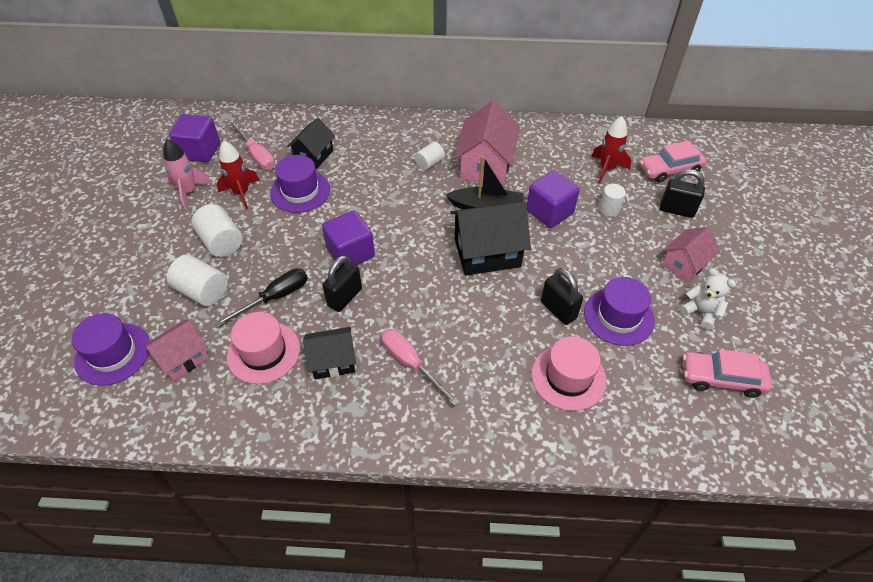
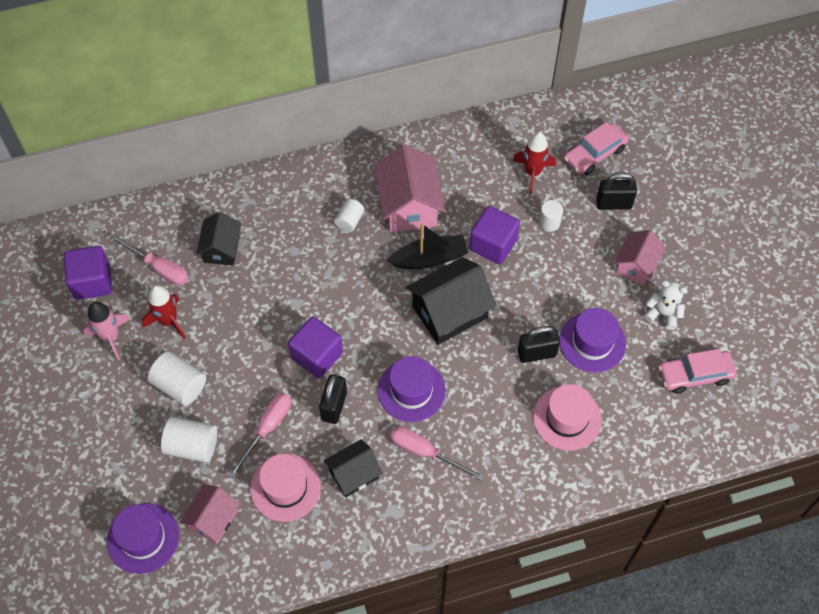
camera: 20 degrees left, 10 degrees up
black screwdriver [215,268,308,327] -> pink screwdriver [228,392,291,479]
purple hat [270,155,330,213] -> purple hat moved to [378,356,446,422]
black padlock [541,268,583,325] -> black padlock turned 45 degrees counterclockwise [518,326,560,363]

